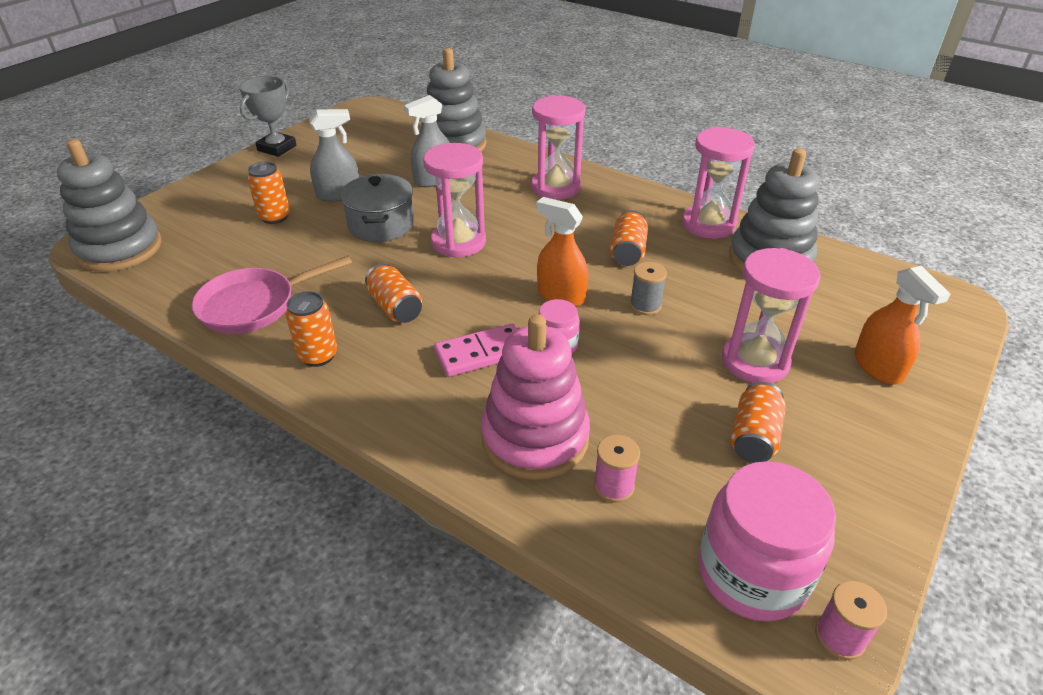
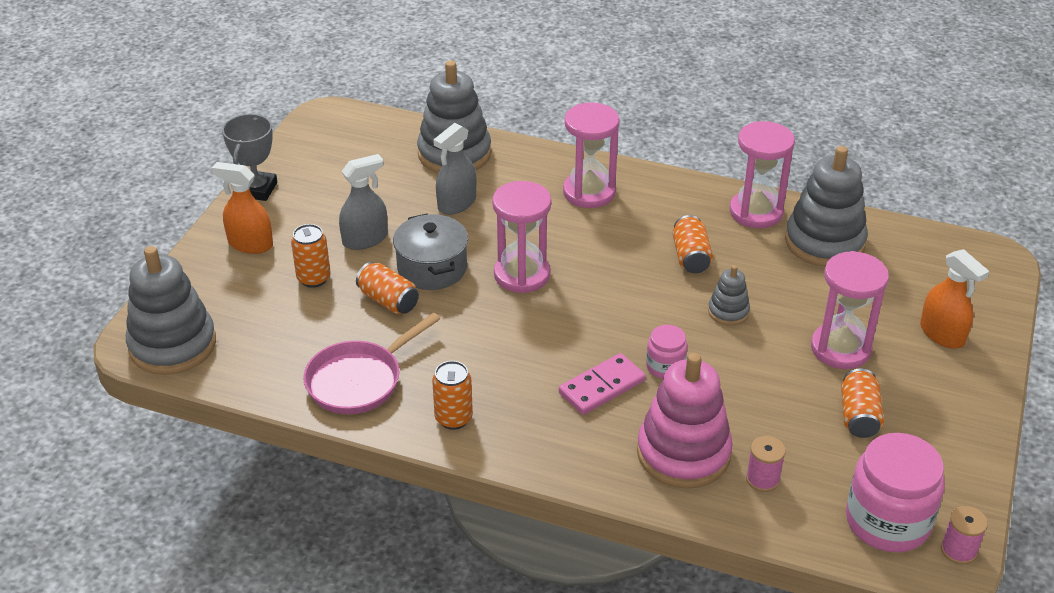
camera: 15 degrees left, 0 degrees up
orange can [365,264,422,323] -> orange can moved to [356,262,419,314]
orange spray bottle [536,197,588,307] -> orange spray bottle moved to [212,162,273,254]
grey spool [630,262,667,315] -> grey stacking toy [708,265,750,325]

